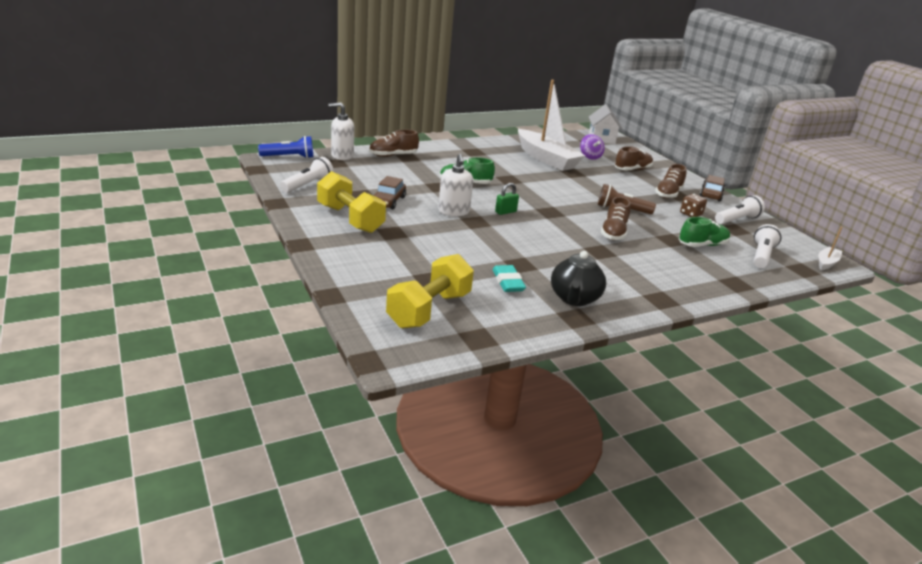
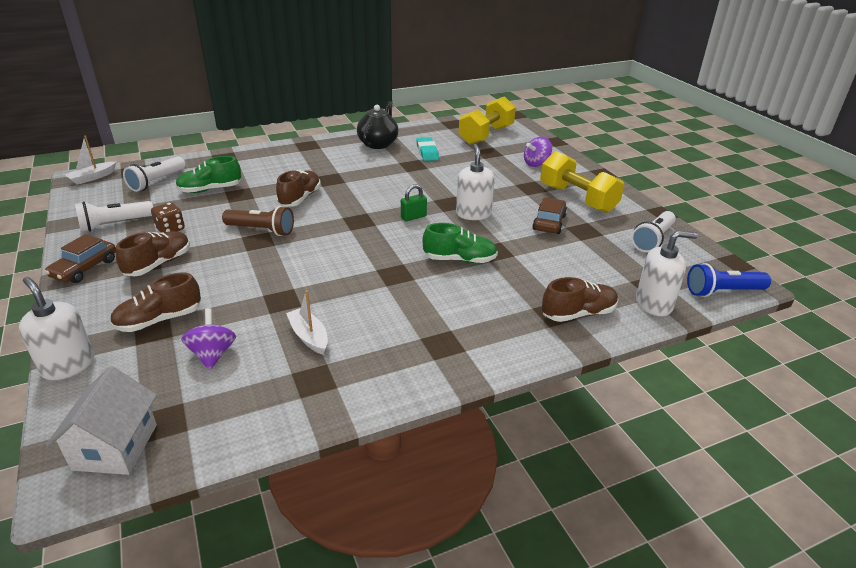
camera: 175 degrees left, 5 degrees up
white boat [518,80,585,171] -> white boat [286,290,328,355], size x0.44
none -> white soap dispenser [19,277,94,380]
none -> purple spinning top [524,137,552,167]

